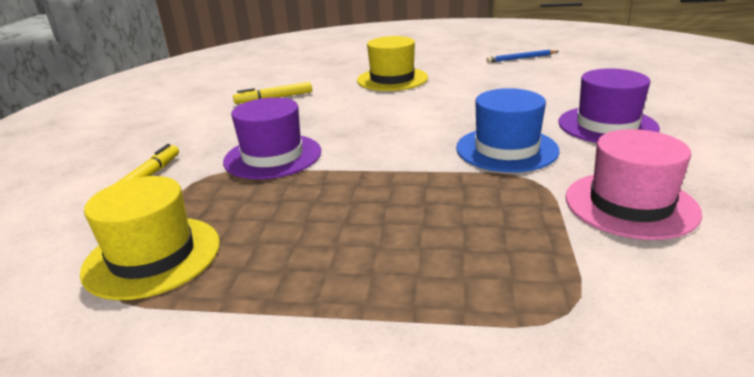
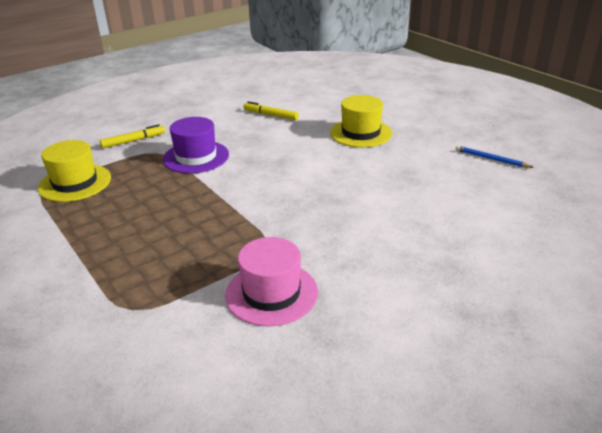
camera: 45 degrees right, 5 degrees up
blue hat [456,88,560,172] -> none
purple hat [558,68,660,143] -> none

